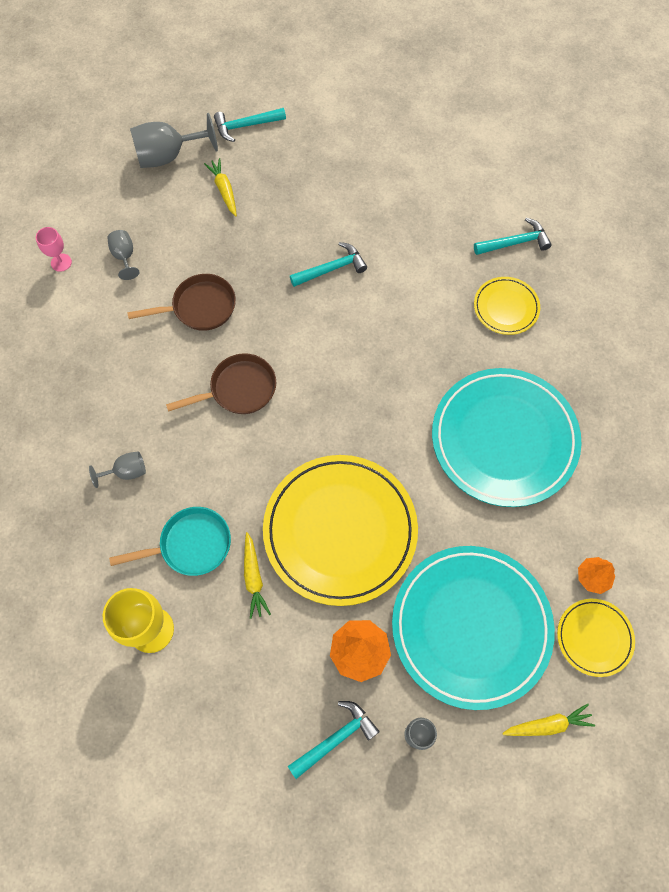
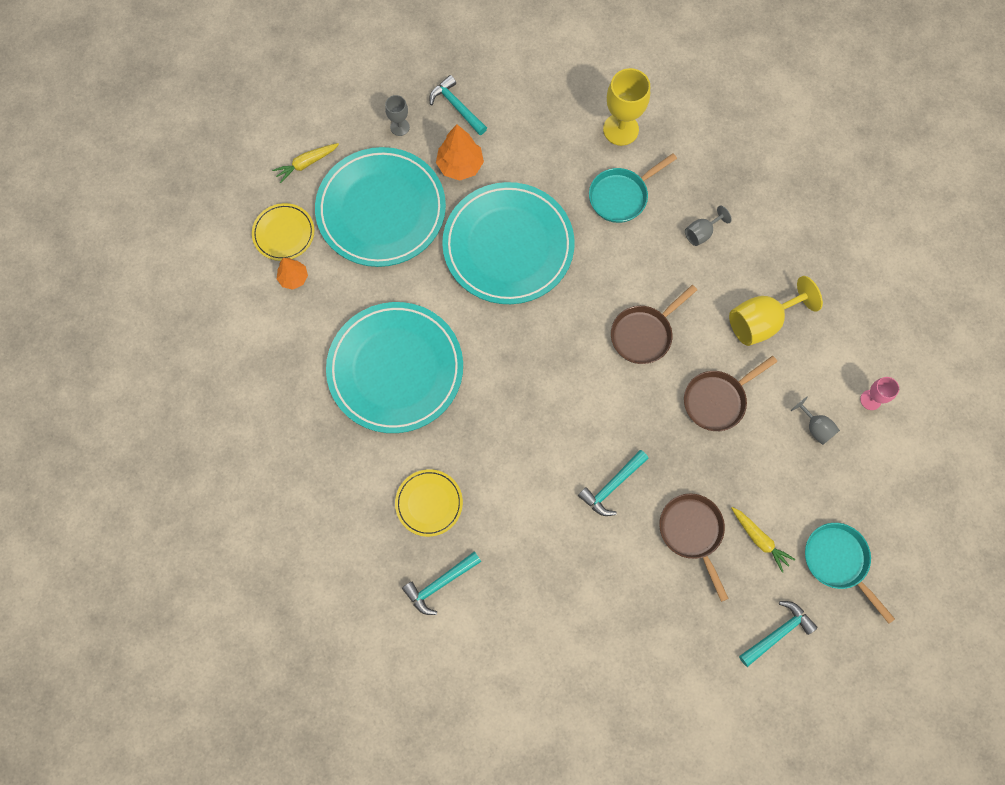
camera: 160 degrees right, 5 degrees up
grey goblet [130,113,218,168] -> turquoise pan [805,523,895,624]
yellow carrot [244,532,271,619] -> none
yellow plate [263,455,418,606] -> turquoise plate [442,182,575,304]
turquoise hammer [288,701,380,779] -> turquoise hammer turned 105 degrees clockwise [429,75,487,135]
none -> brown pan [659,493,729,602]
none -> yellow goblet [729,276,823,346]

